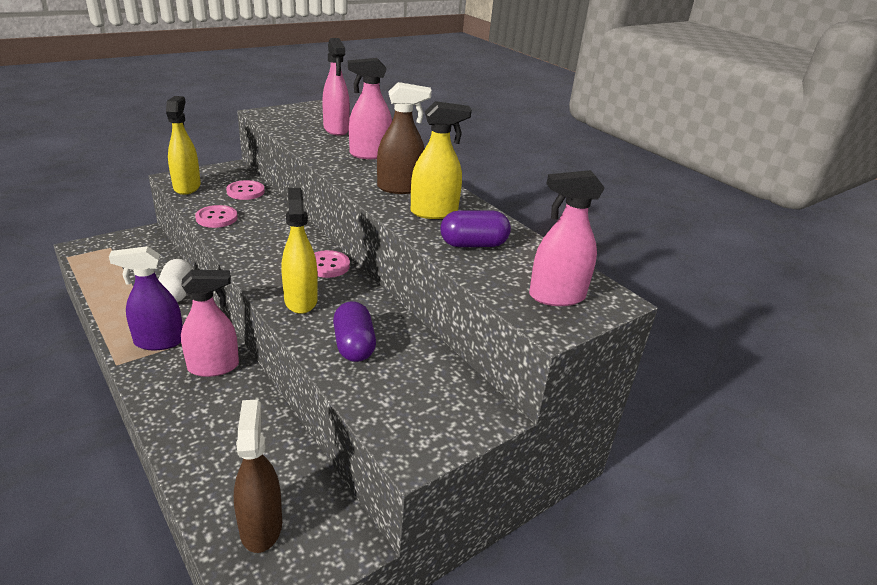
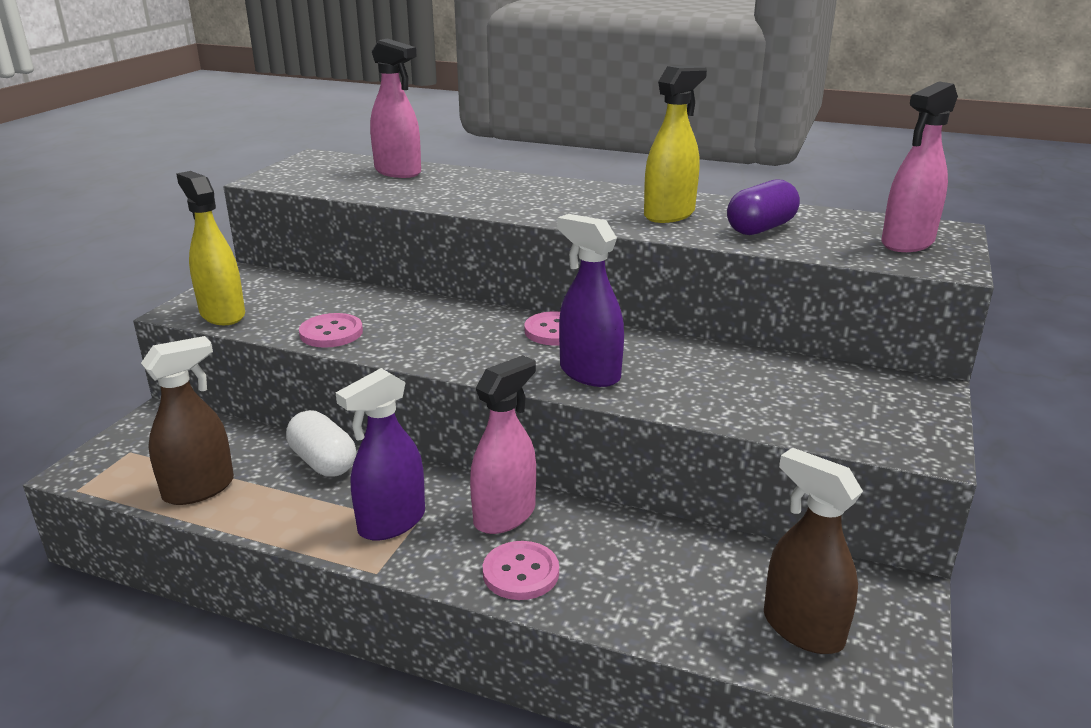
camera: 30 degrees left, 5 degrees down
pink button [226,180,265,200] -> pink button moved to [483,541,559,600]
yellow spray bottle [282,188,318,314] -> purple spray bottle [557,214,624,387]
purple capsule [333,301,376,362] -> none
pink spray bottle [348,58,392,159] -> none
brown spray bottle [377,82,432,194] -> brown spray bottle moved to [141,336,234,505]

